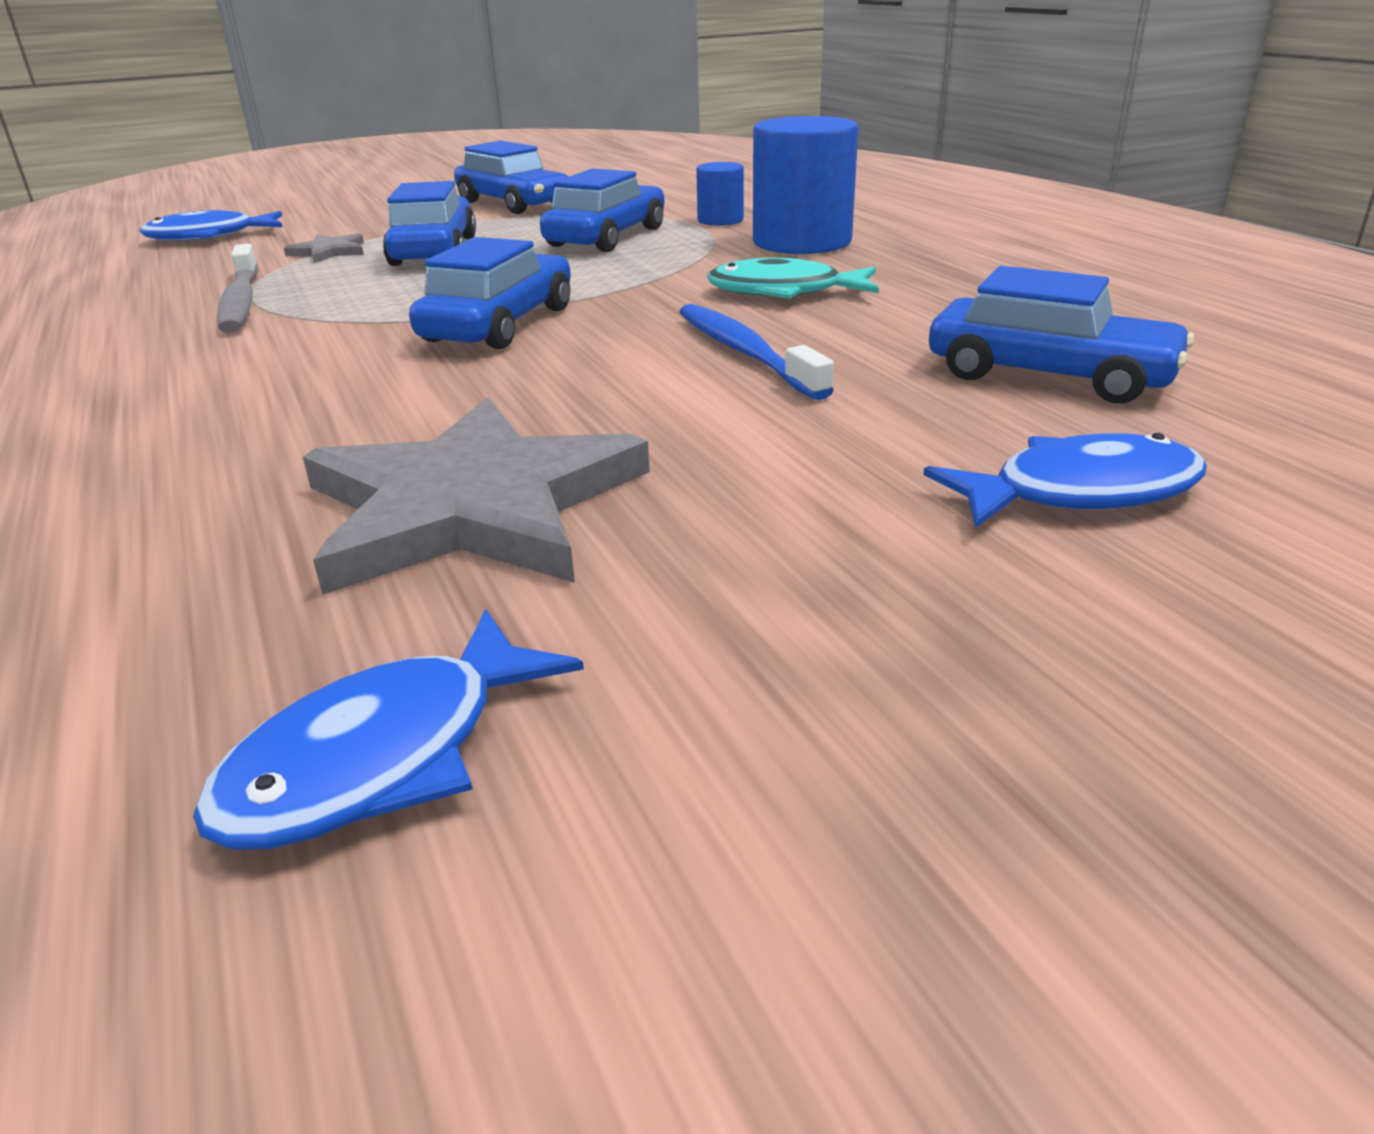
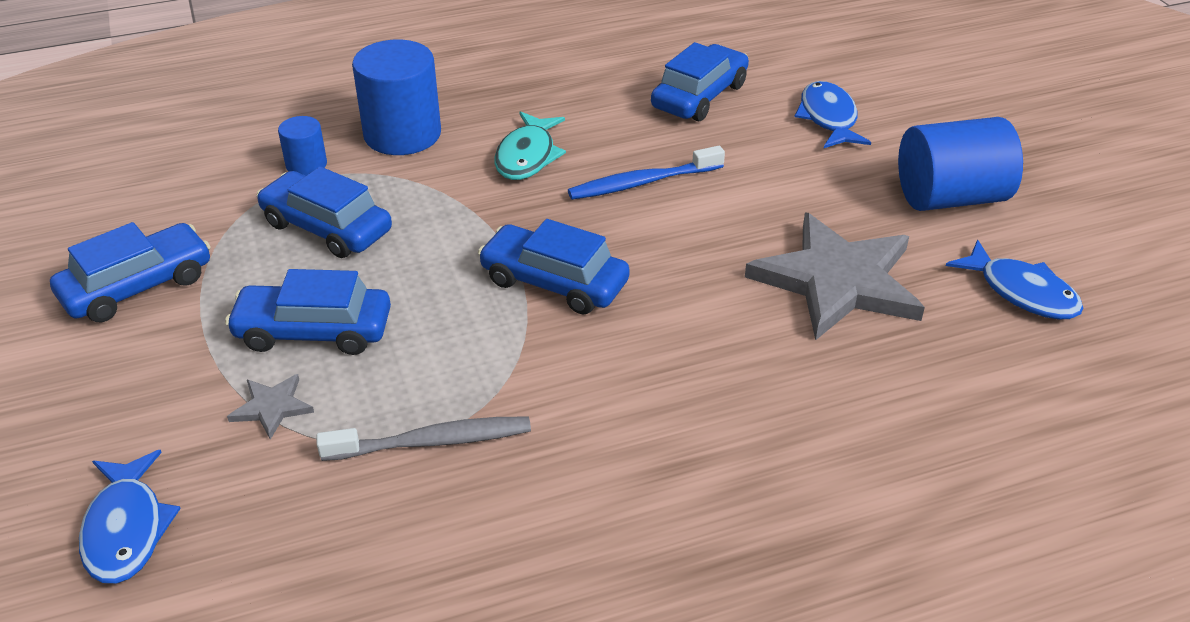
camera: 85 degrees left, 10 degrees up
none -> blue cylinder [898,117,1023,211]

